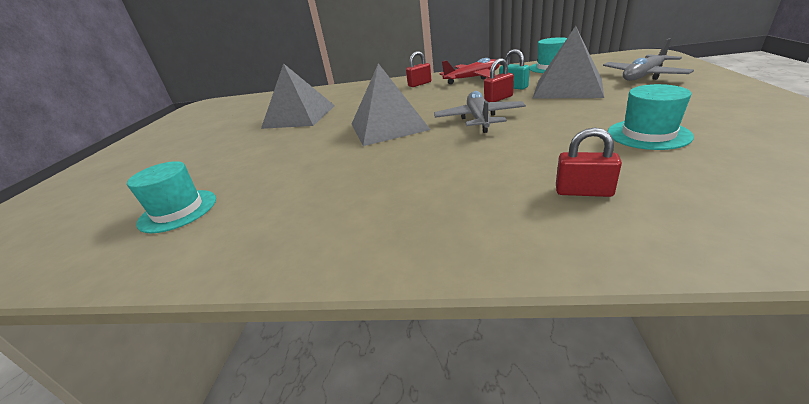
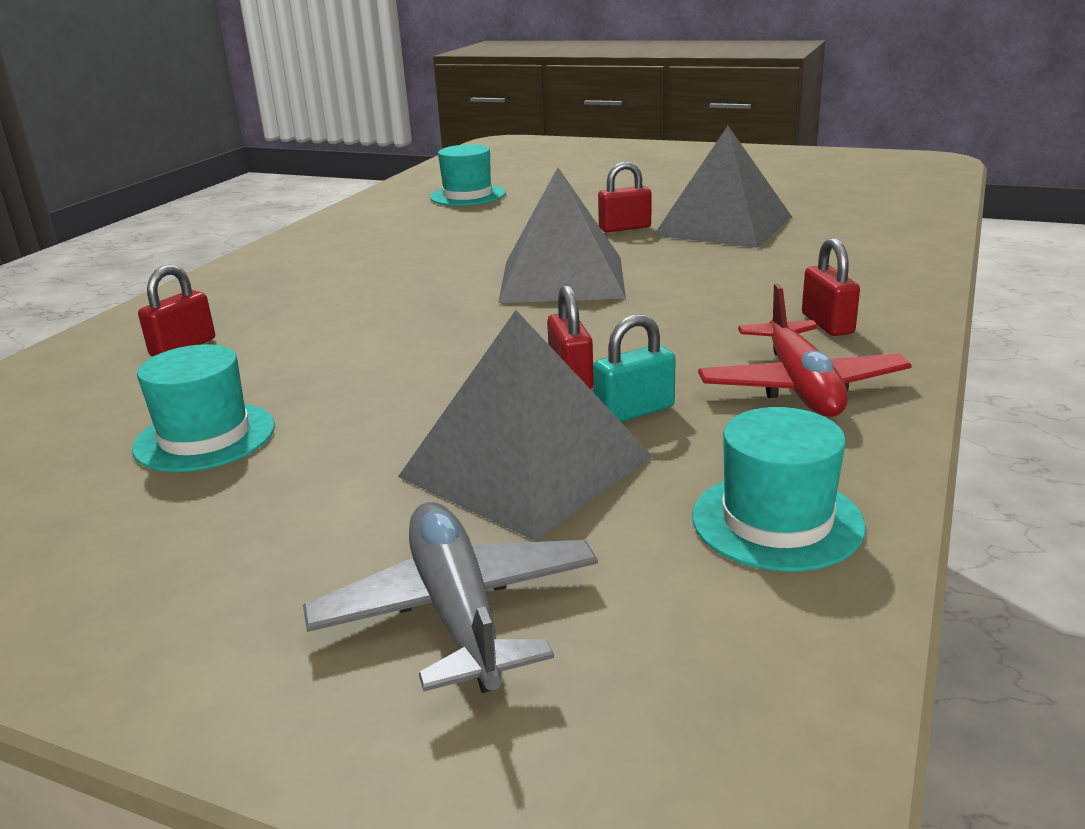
camera: 105 degrees right, 5 degrees down
grey plane [434,91,526,133] -> none
none -> red padlock [598,161,651,232]

